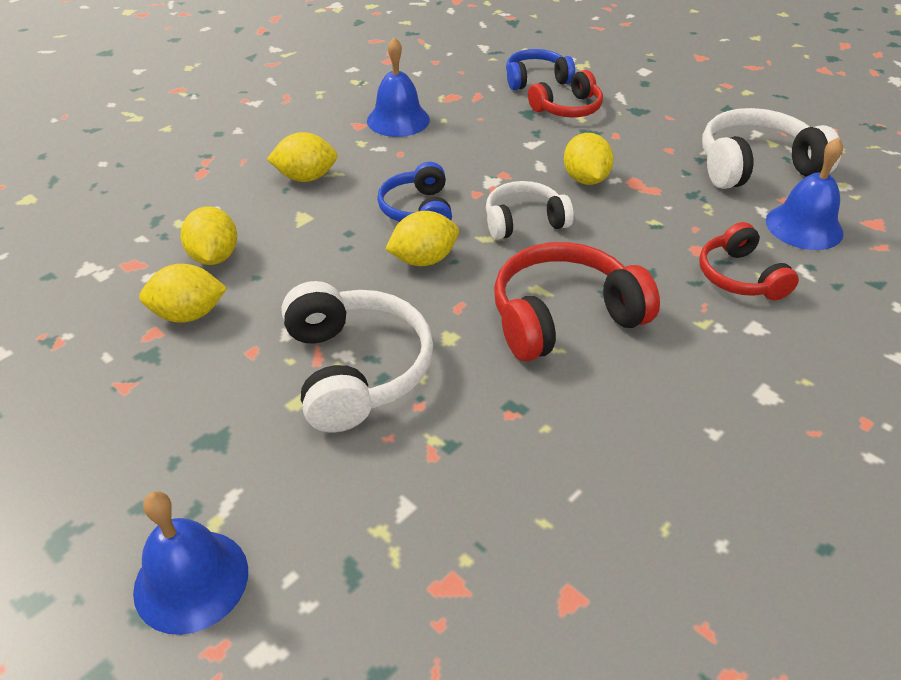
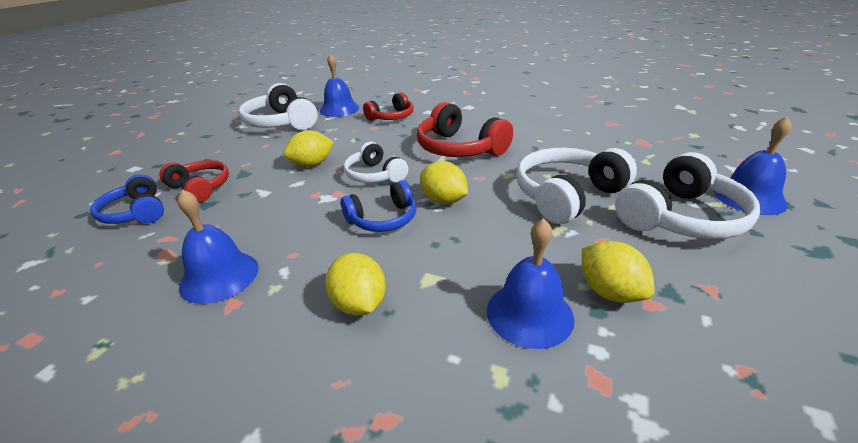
camera: 110 degrees left, 10 degrees down
yellow lemon [180,207,237,265] -> blue bell [487,218,575,349]
none -> white headphones [615,152,760,239]

